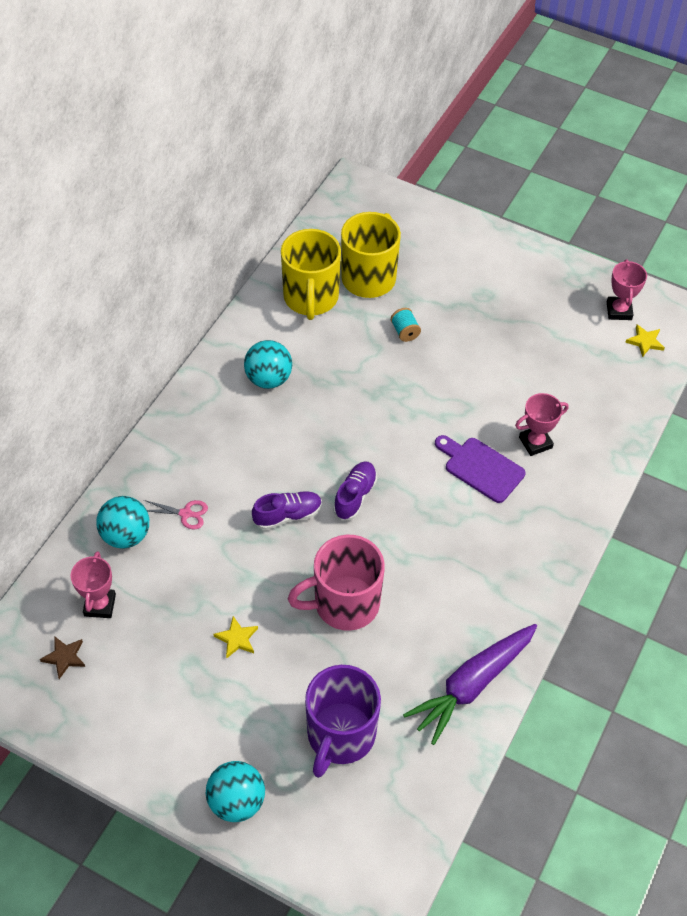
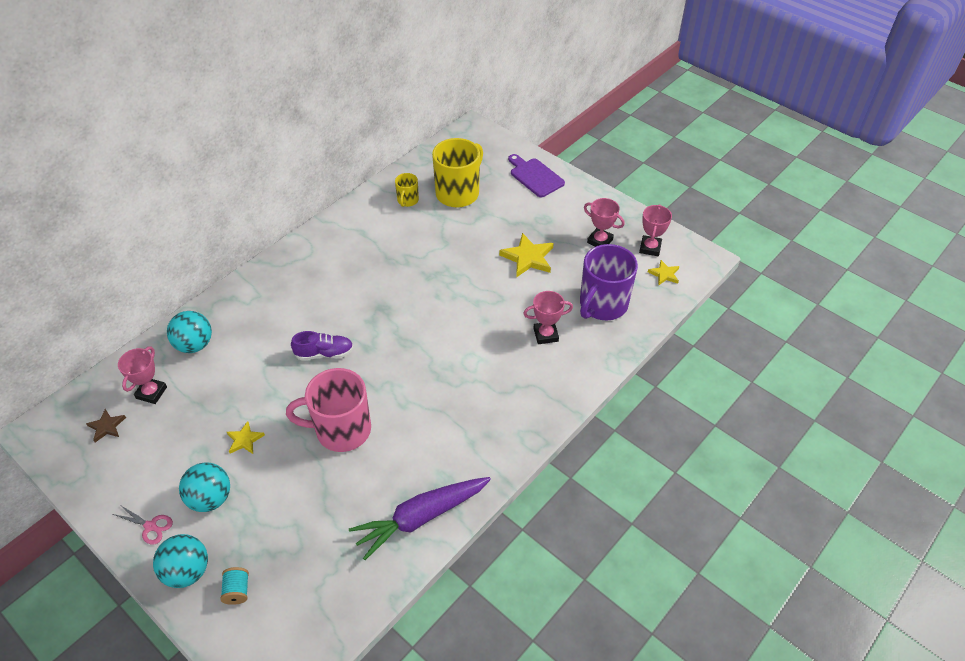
camera: 15 degrees right, 5 degrees down
pink scissors [144,500,208,529] -> pink scissors moved to [113,505,173,545]
turquoise ball [244,340,292,389] -> turquoise ball moved to [179,462,230,512]
yellow mug [281,229,341,320] -> yellow mug [395,173,419,207], size x0.49
purple mug [305,665,381,778] -> purple mug moved to [580,244,638,320]
purple shoe [333,461,377,521] -> none
turquoise spool [391,308,421,342] -> turquoise spool moved to [220,567,249,605]
purple cutting board [435,435,525,503] -> purple cutting board moved to [508,154,565,197]
none -> yellow star [499,233,554,277]
none -> pink trophy [584,198,625,247]

